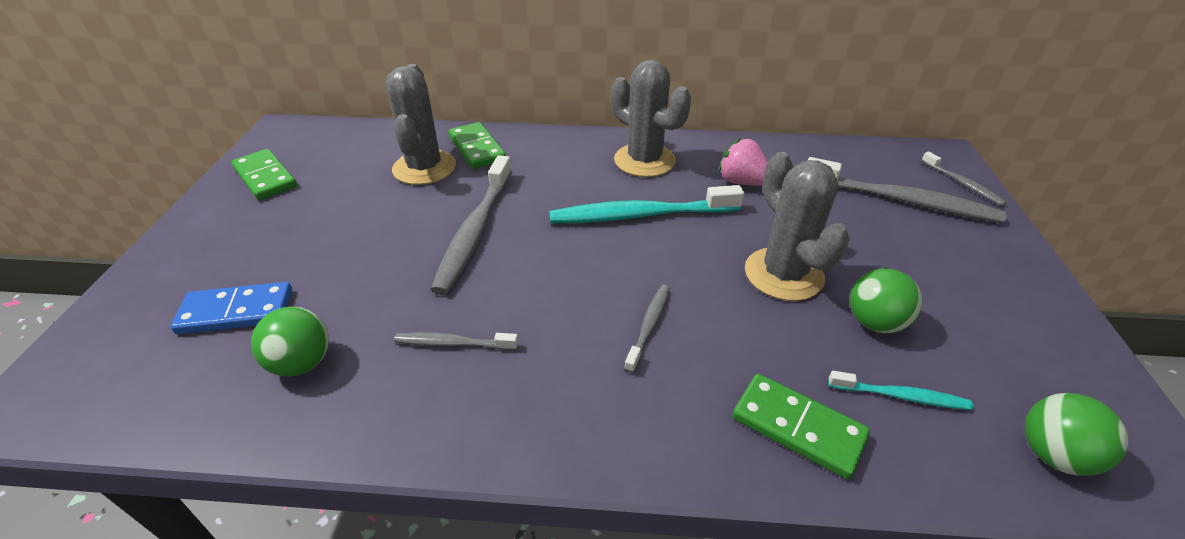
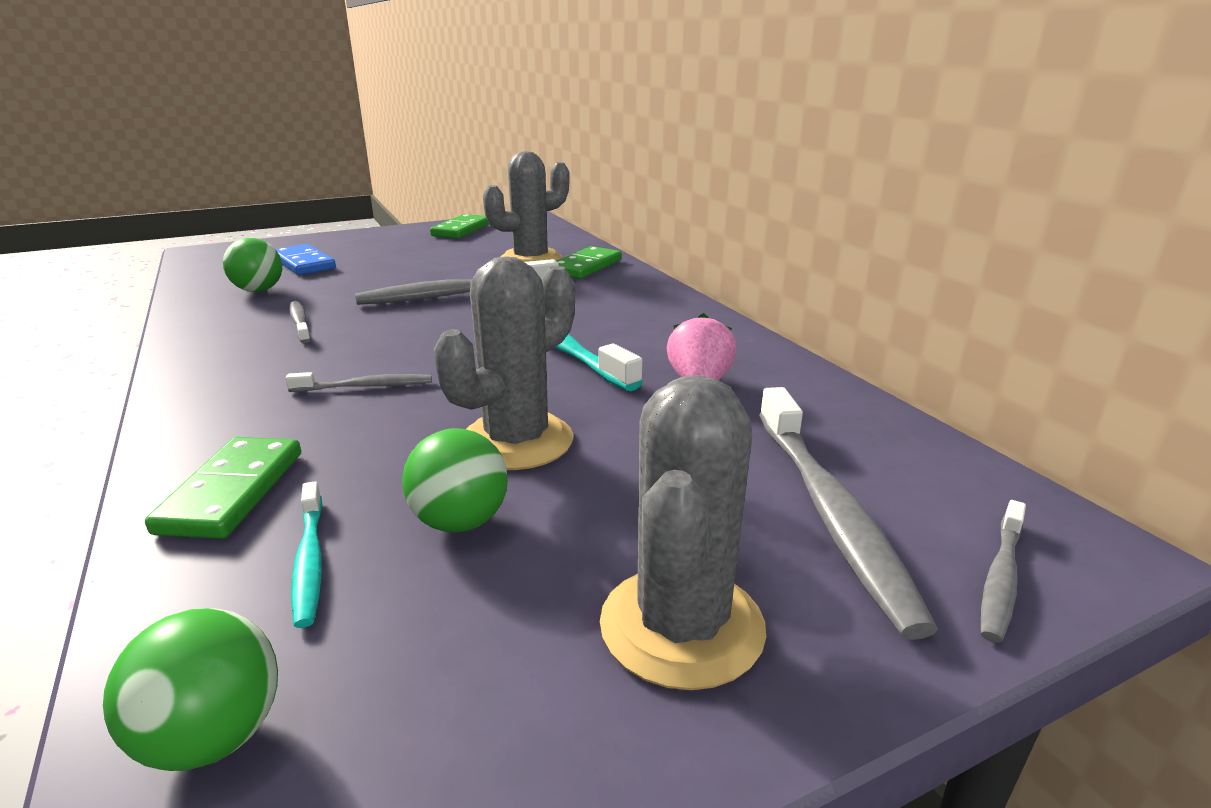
camera: 60 degrees right, 15 degrees down
grey cactus [611,60,691,177] -> grey cactus moved to [600,375,766,690]

